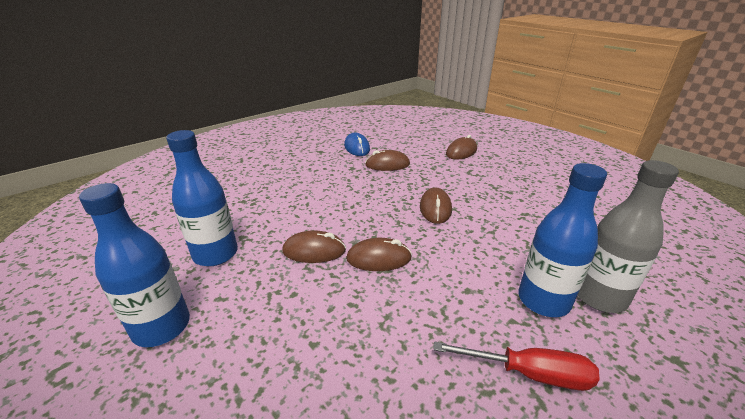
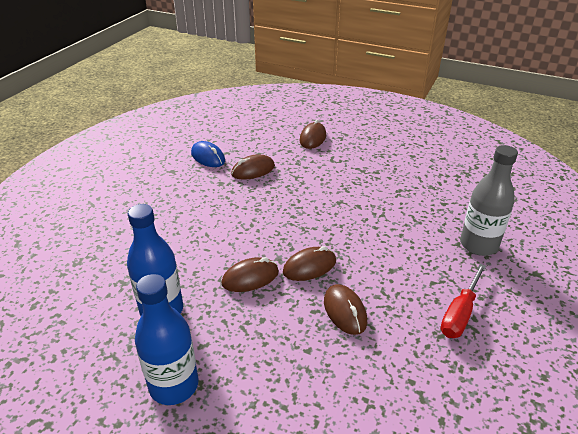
camera: 25 degrees left, 5 degrees up
brown mouse [420,187,452,224] -> brown mouse moved to [324,284,367,335]
red screwdriver [433,342,599,391] -> red screwdriver turned 135 degrees clockwise [441,264,486,338]
blue bottle [518,163,607,317] -> none

